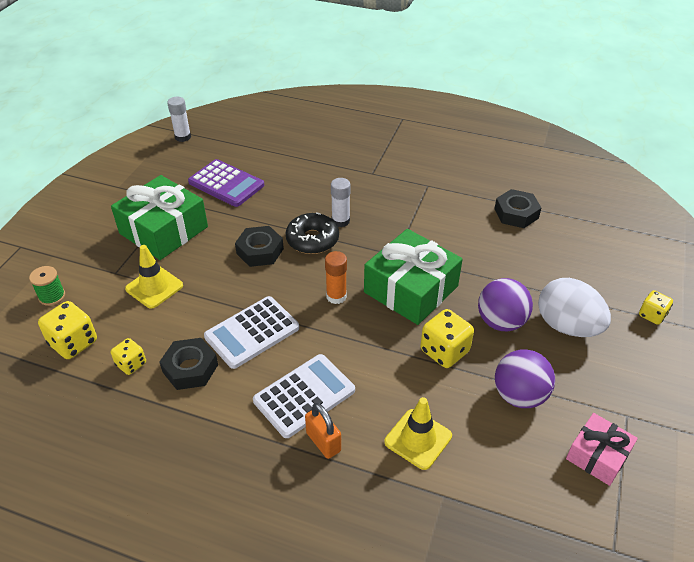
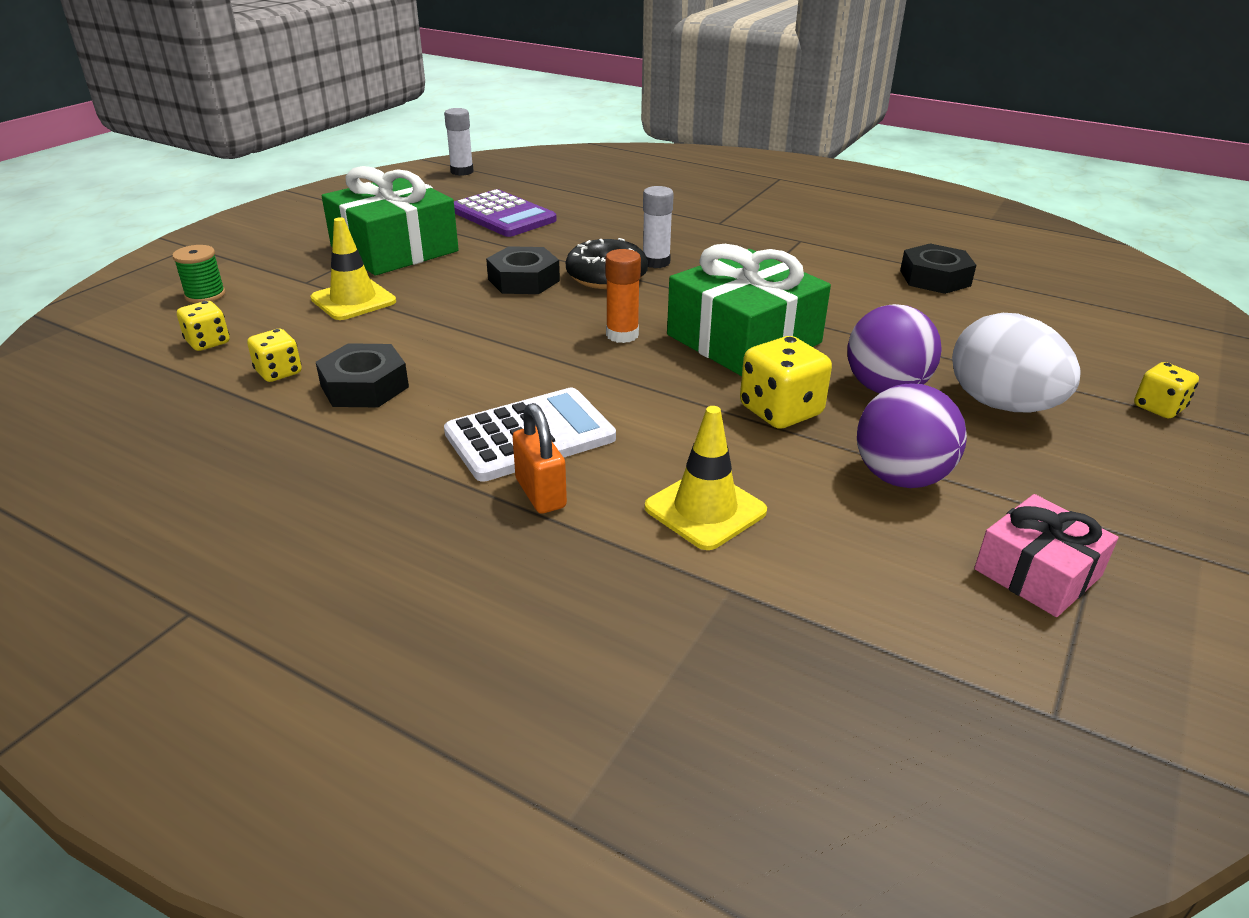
camera: 10 degrees right, 10 degrees down
yellow dice [38,301,97,359] -> yellow dice [177,301,229,351], size x0.62
white calculator [204,296,299,369] -> none

